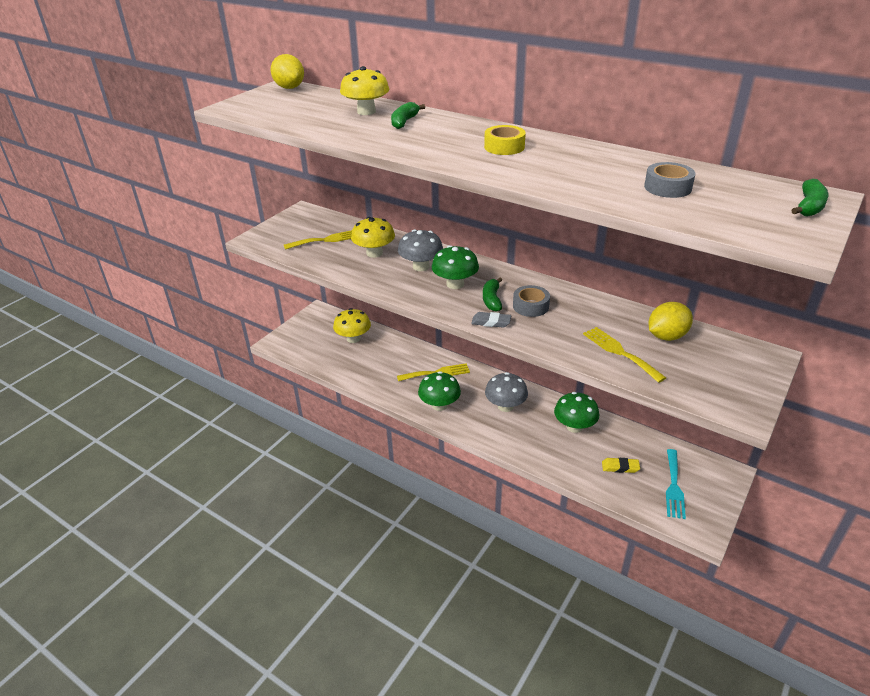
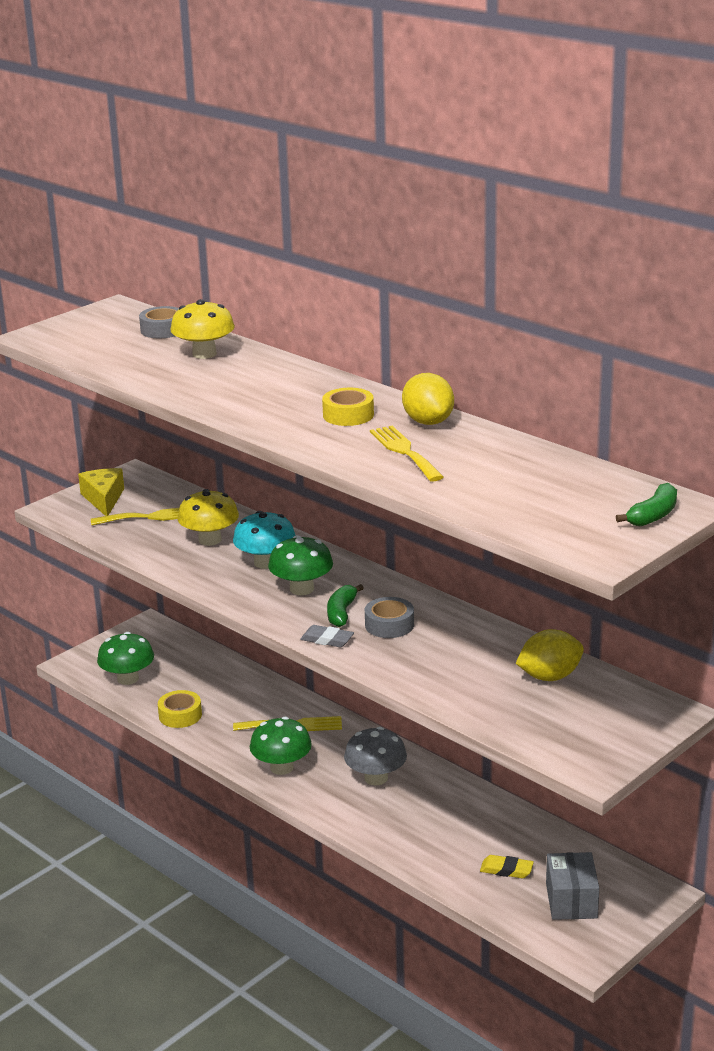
camera: 10 degrees right, 10 degrees down
yellow lemon [271,54,304,89] -> yellow lemon moved to [402,373,454,425]
yellow mushroom [333,308,371,343] -> none
green banana [391,102,425,129] -> none
grey mushroom [398,229,443,271] -> turquoise mushroom [233,511,296,569]
green mushroom [554,392,599,433] -> green mushroom moved to [97,632,154,685]
yellow fork [583,327,666,383] -> yellow fork moved to [370,426,443,481]
grey tape [644,162,695,198] -> grey tape moved to [139,306,179,338]
turquoise fork [666,449,686,519] -> grey box [546,852,599,920]
none -> yellow cheese [78,468,124,516]
none -> yellow tape [158,690,202,728]

